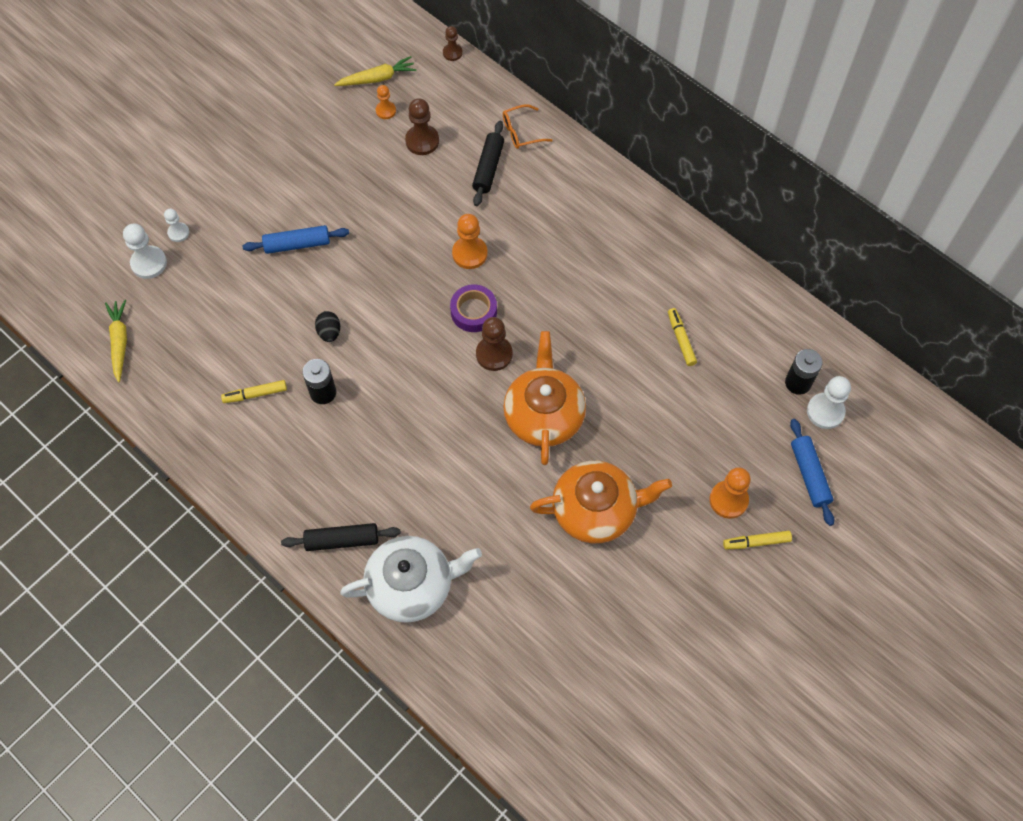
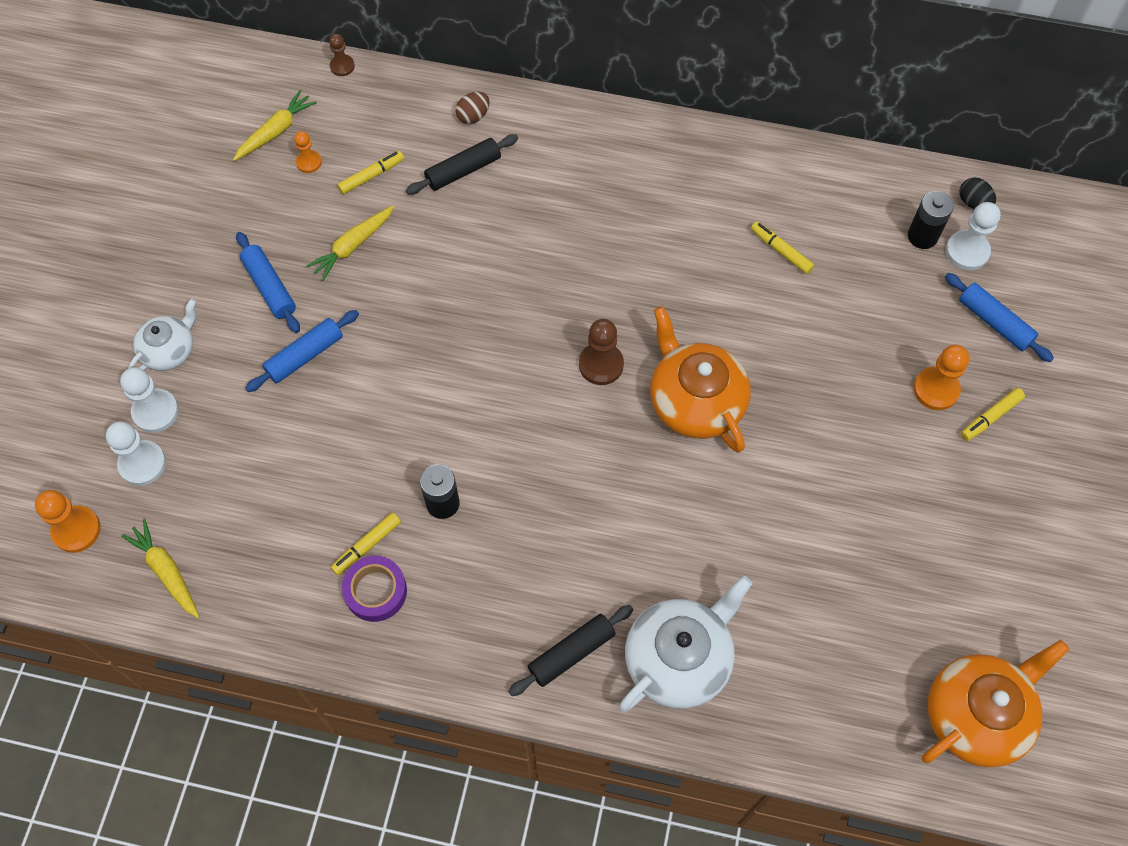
camera: 30 degrees left, 0 degrees up
white pawn [164,209,189,242] -> white pawn [120,367,179,433], size x1.64
black egg [315,311,340,342] -> black egg moved to [959,178,996,209]
brown pawn [405,98,439,155] -> yellow marker [337,151,404,194]
purple tape [450,284,497,332] -> purple tape moved to [342,556,407,622]
orange pawn [452,214,488,269] -> orange pawn moved to [35,490,101,553]
black rolling pin [472,121,504,206] -> black rolling pin turned 75 degrees clockwise [406,134,518,194]
orange glasses [503,104,553,149] -> brown egg [456,92,490,124]
orange teapot [530,461,672,543] -> orange teapot moved to [922,640,1069,767]
none -> white teapot [128,298,197,371]
none -> blue rolling pin [236,232,300,333]
none -> yellow carrot [306,205,394,281]

